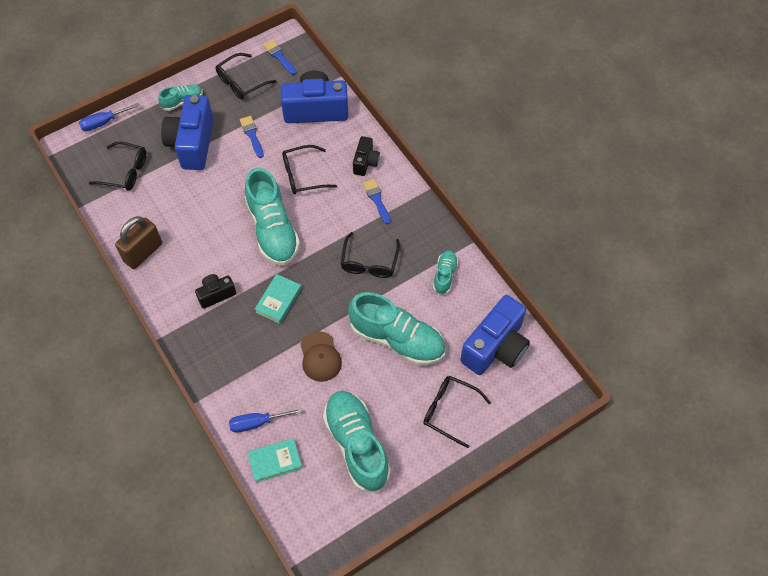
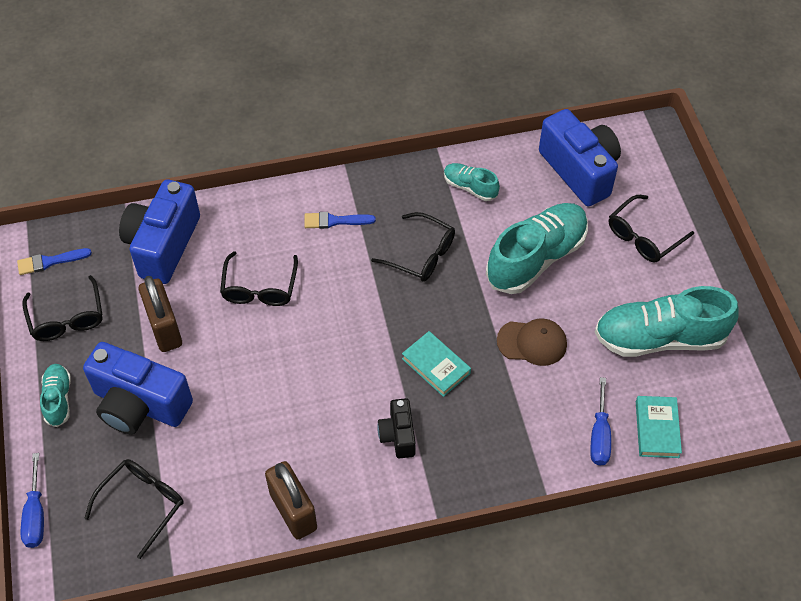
camera: 70 degrees left, 5 degrees down
blue brush [240,116,264,158] -> brown padlock [139,276,182,352]
turquoise shoe [245,168,300,266] -> none
black camera [353,136,380,176] -> none

